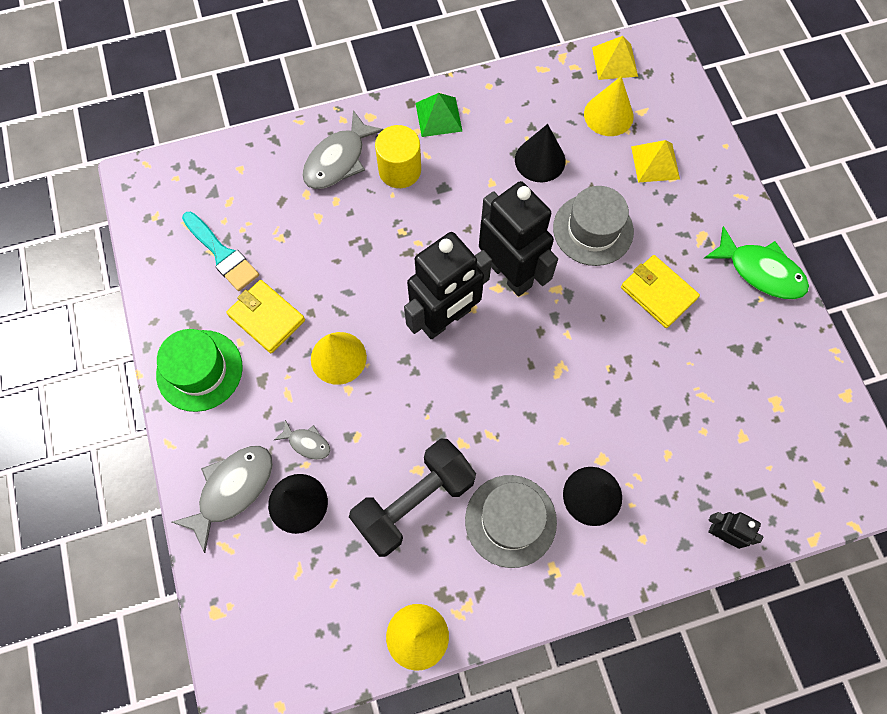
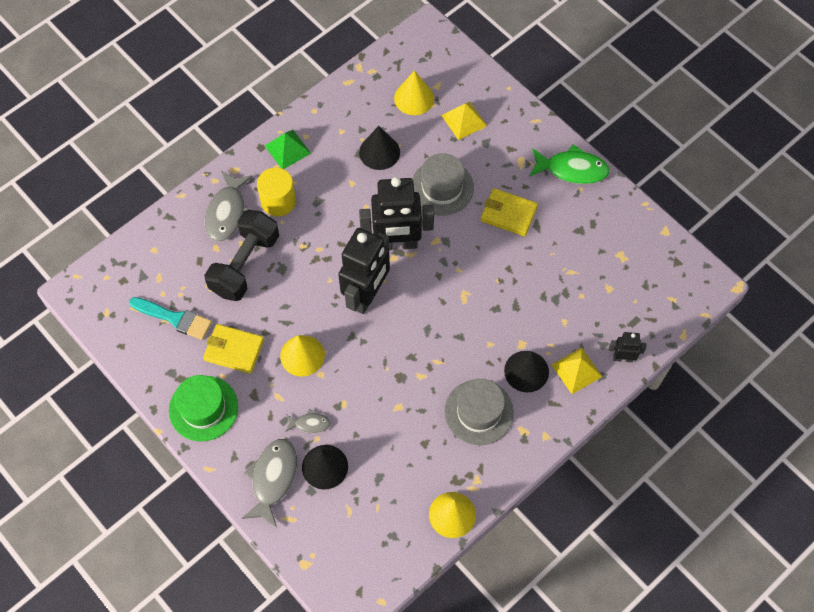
camera: 25 degrees left, 5 degrees down
black dumbbell [349,439,476,557] -> black dumbbell moved to [204,210,279,301]
black robot [479,181,558,296] -> black robot turned 150 degrees clockwise [359,177,434,250]
yellow pyramid [592,36,638,80] -> yellow pyramid moved to [551,347,602,394]

